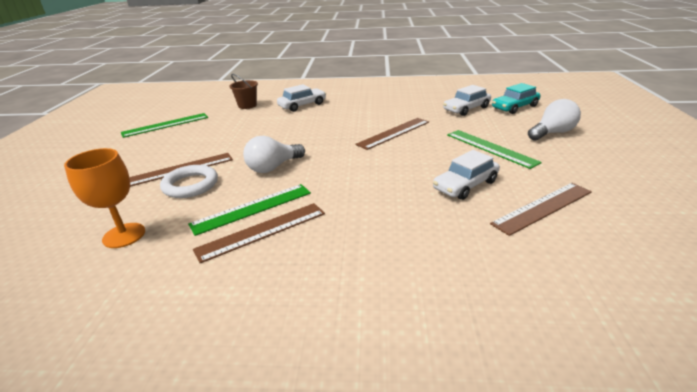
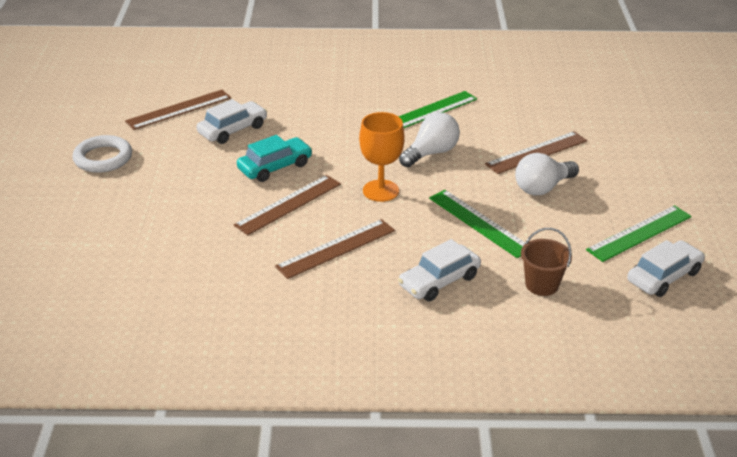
camera: 175 degrees right, 5 degrees up
orange goblet [64,148,145,248] -> orange goblet moved to [359,112,405,202]
white ring [160,165,218,198] -> white ring moved to [72,135,132,173]
brown ruler [193,203,325,263] -> brown ruler moved to [275,219,395,279]
white car [443,85,491,116] -> white car moved to [627,240,705,297]
green ruler [447,130,542,169] -> green ruler moved to [429,190,525,258]
turquoise car [492,83,540,114] -> turquoise car moved to [237,135,312,182]
white light bulb [528,99,581,141] -> white light bulb moved to [515,153,579,196]

